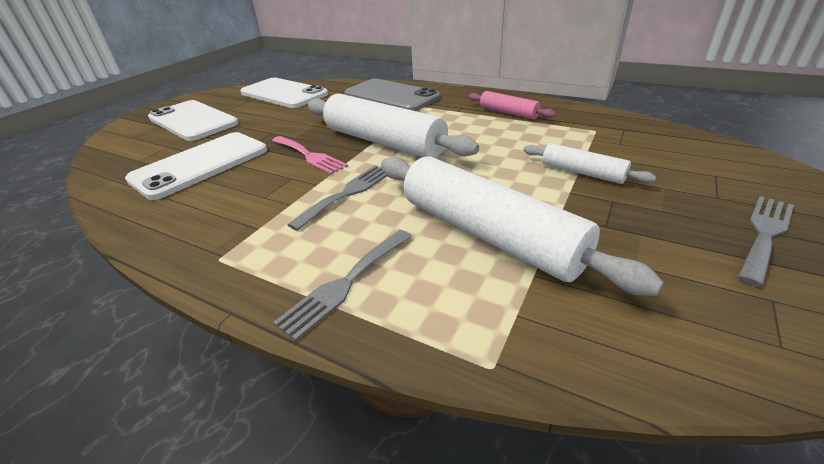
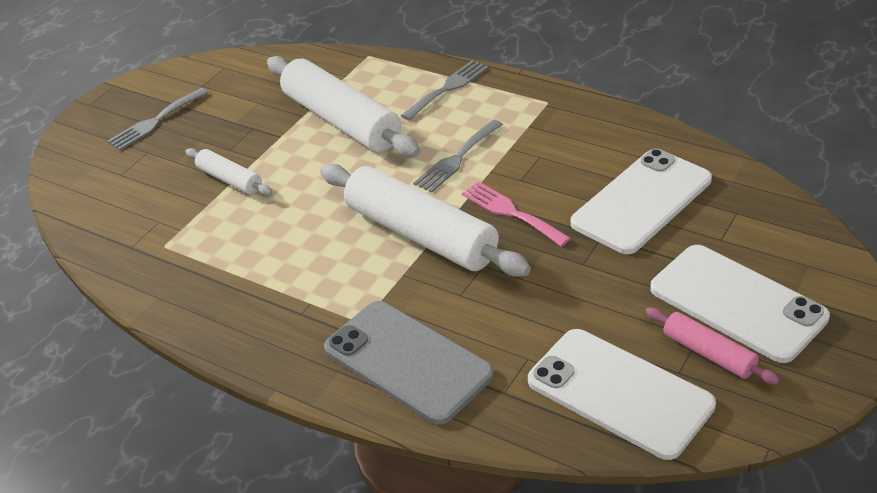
camera: 175 degrees left, 5 degrees up
pink rolling pin [469,91,556,120] -> pink rolling pin moved to [645,307,780,385]

